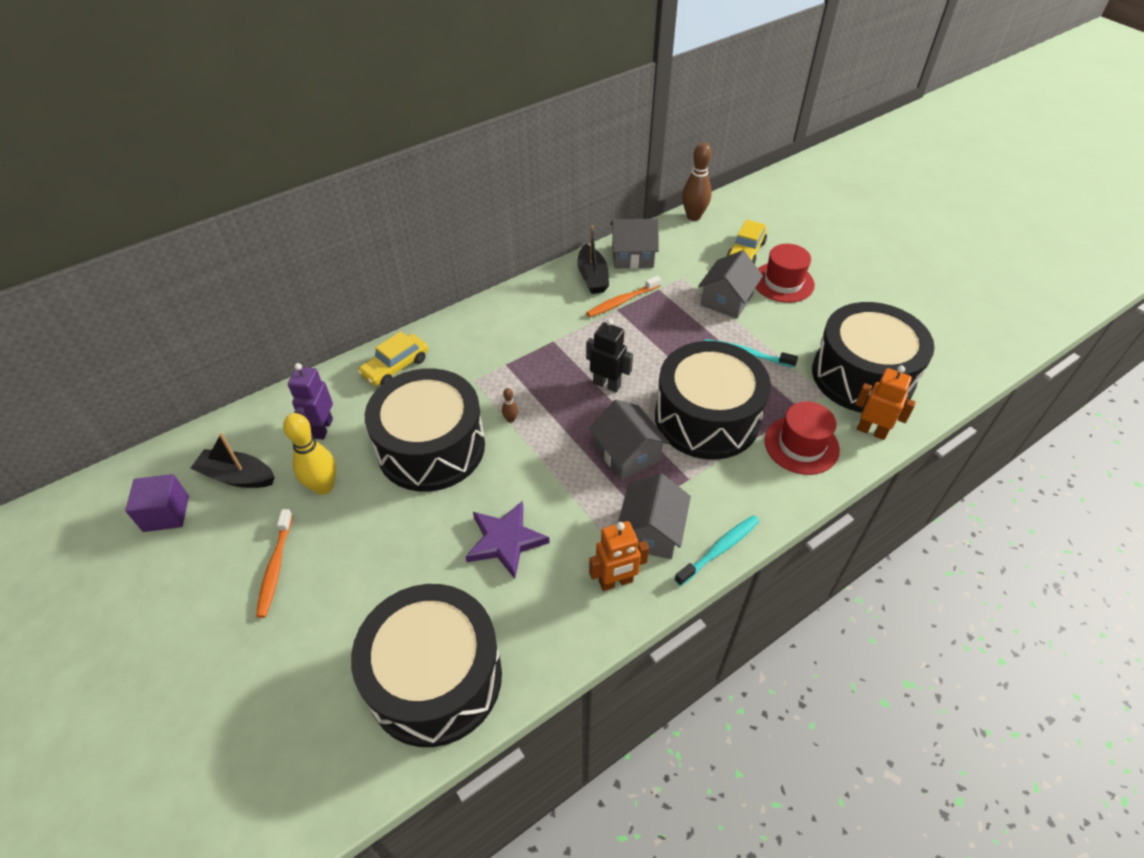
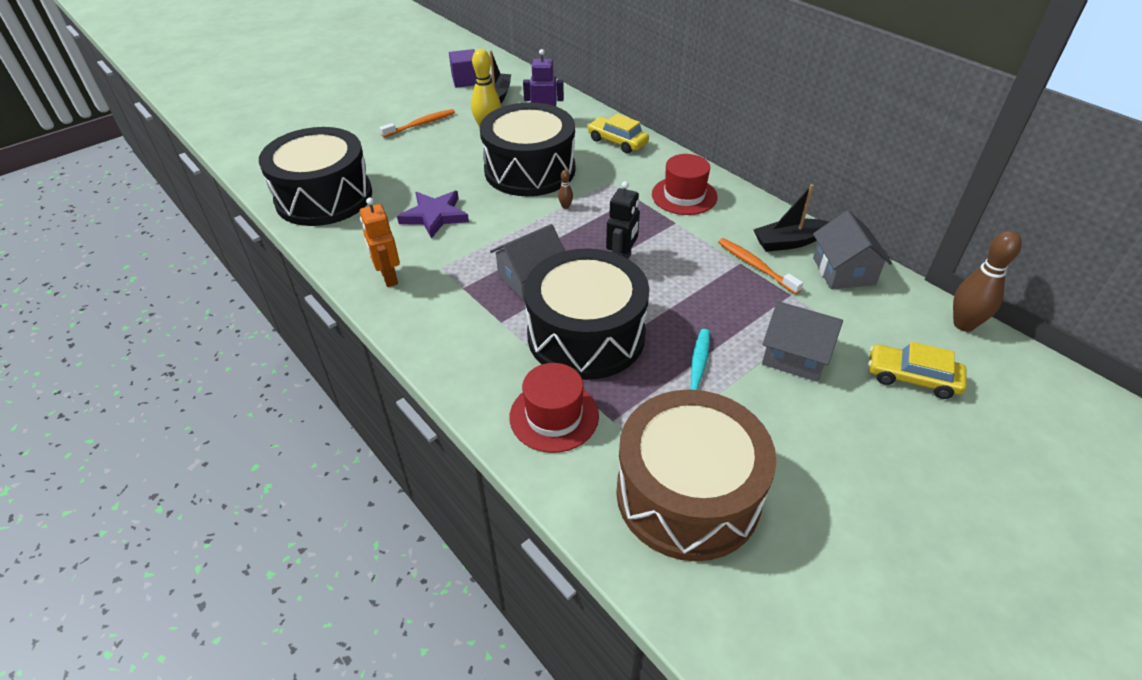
camera: 85 degrees right, 5 degrees down
orange toothbrush [256,509,293,618] -> orange toothbrush turned 150 degrees clockwise [380,109,455,138]
grey house [618,473,691,559] -> none
turquoise toothbrush [674,515,760,586] -> none
red hat [756,244,815,303] -> red hat moved to [652,154,718,215]
black drum [812,302,935,413] -> brown drum [616,389,776,561]
orange robot [855,366,916,440] -> none

